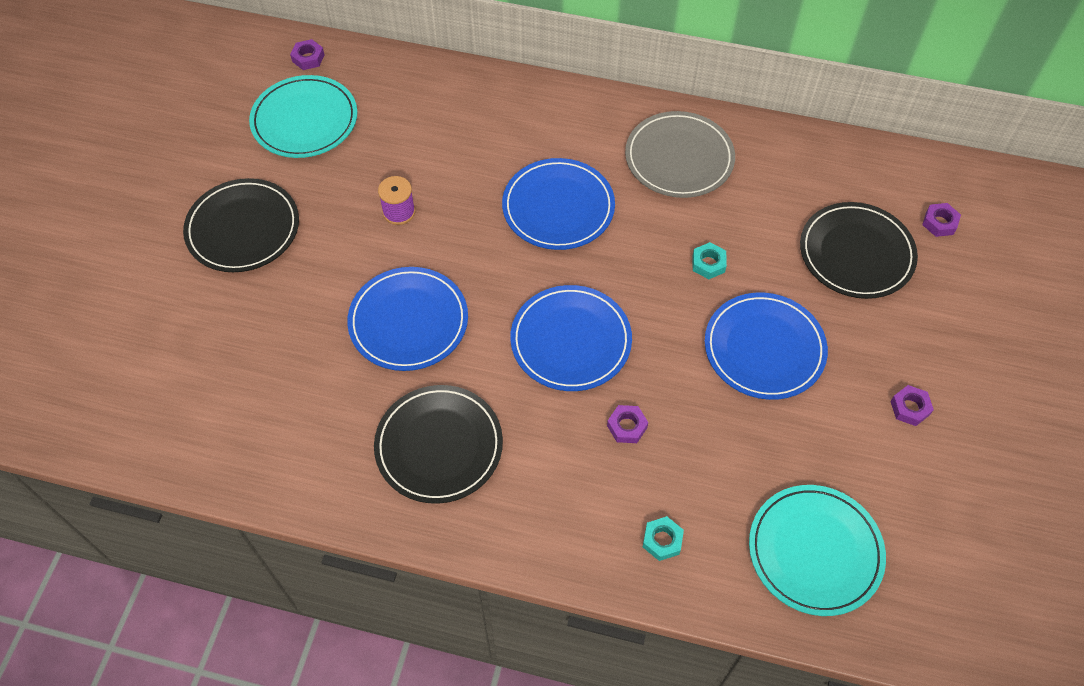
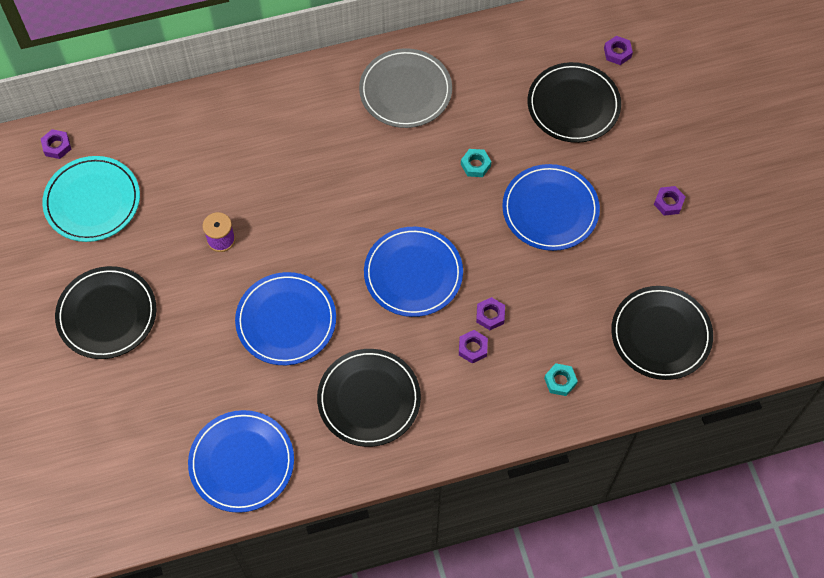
camera: 30 degrees left, 5 degrees up
blue plate [502,158,615,250] -> blue plate moved to [188,410,294,513]
turquoise plate [749,485,886,616] -> black plate [611,286,713,380]
none -> purple nut [459,330,488,364]

